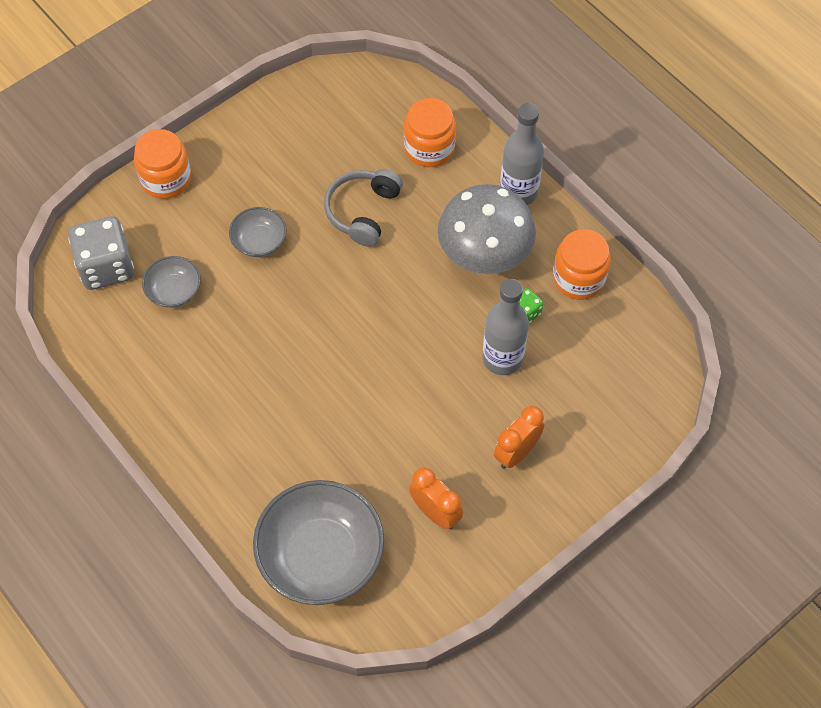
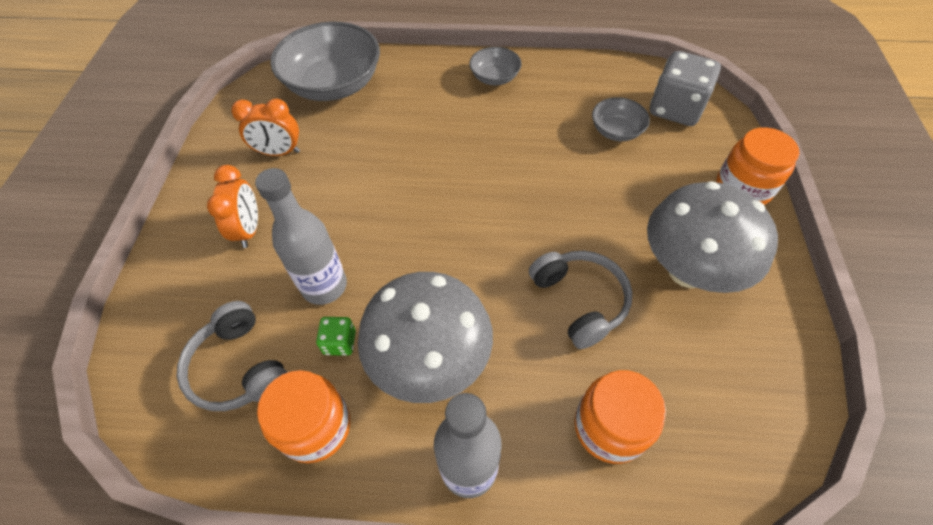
camera: 135 degrees right, 5 degrees down
grey bowl [229,207,286,257] -> grey bowl moved to [469,47,522,85]
none -> grey headphones [177,301,287,411]
none -> grey mushroom [647,181,778,293]

